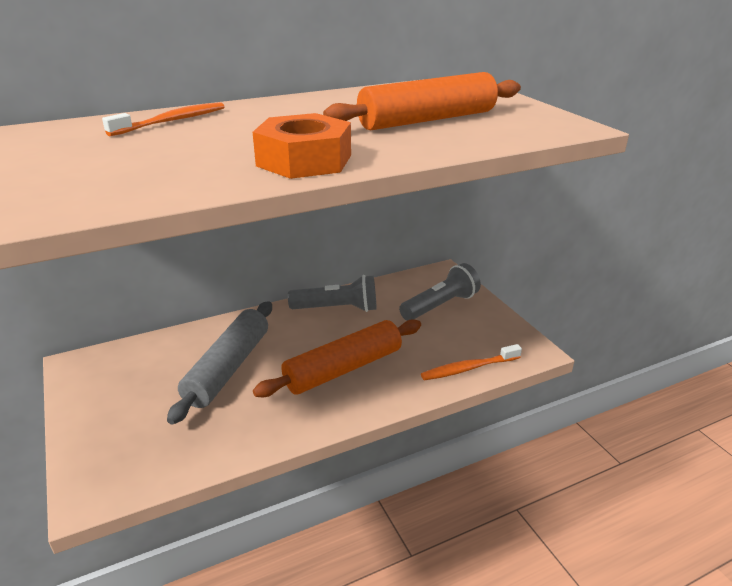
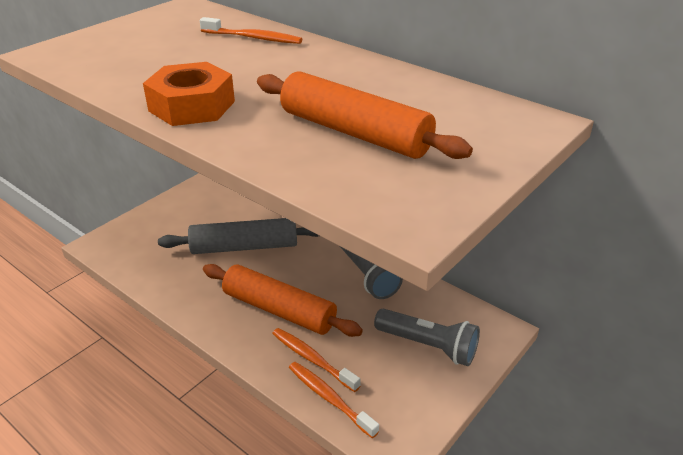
camera: 65 degrees right, 5 degrees up
none -> orange toothbrush [272,328,361,392]

